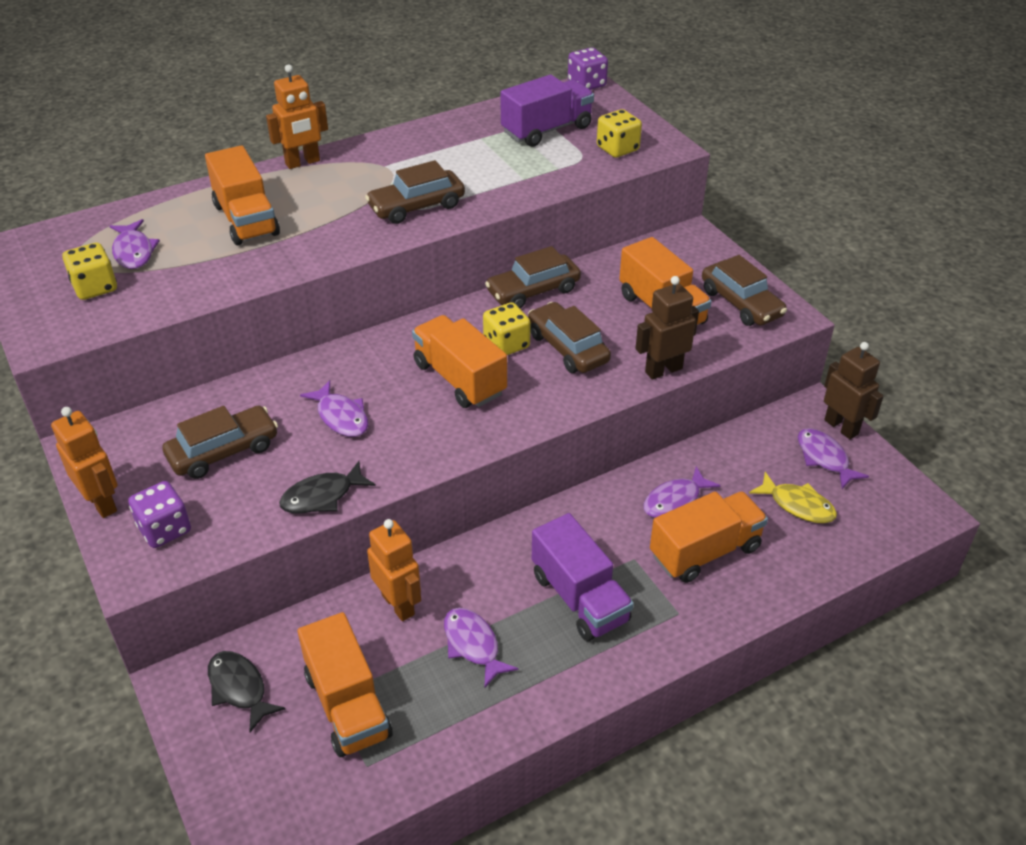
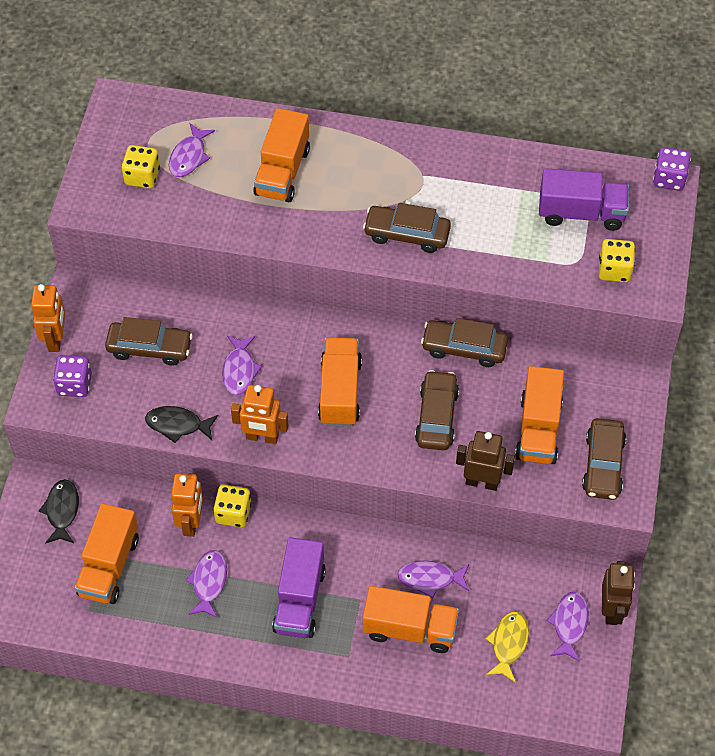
camera: 40 degrees right, 15 degrees up
orange robot [266,64,328,169] -> orange robot moved to [231,385,289,444]
yellow dice [483,302,531,355] -> yellow dice moved to [213,484,251,528]
yellow fish [749,472,837,523] -> yellow fish turned 150 degrees counterclockwise [486,612,529,683]

